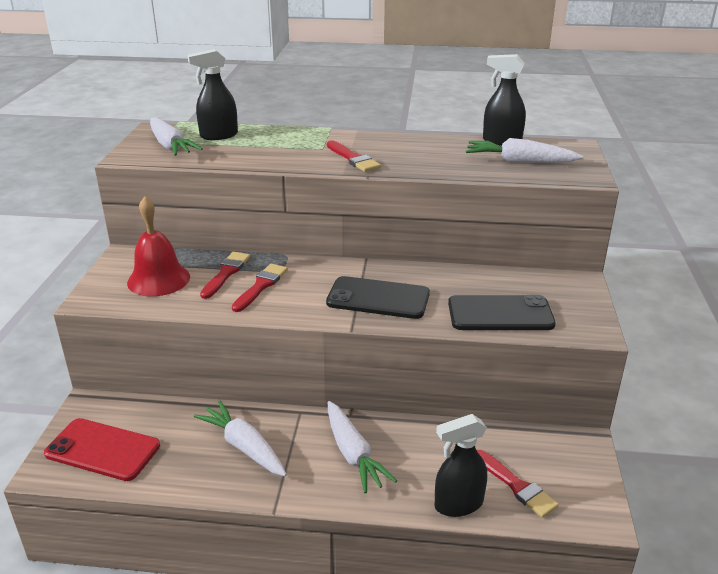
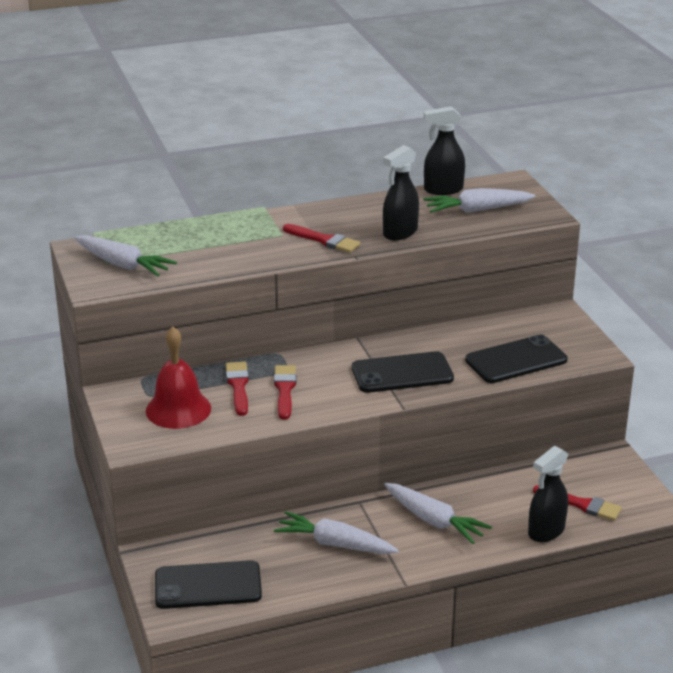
camera: 25 degrees left, 0 degrees up
red phone [44,418,160,481] -> black phone [155,560,262,609]
black spray bottle [187,49,238,140] -> black spray bottle moved to [383,145,419,240]

